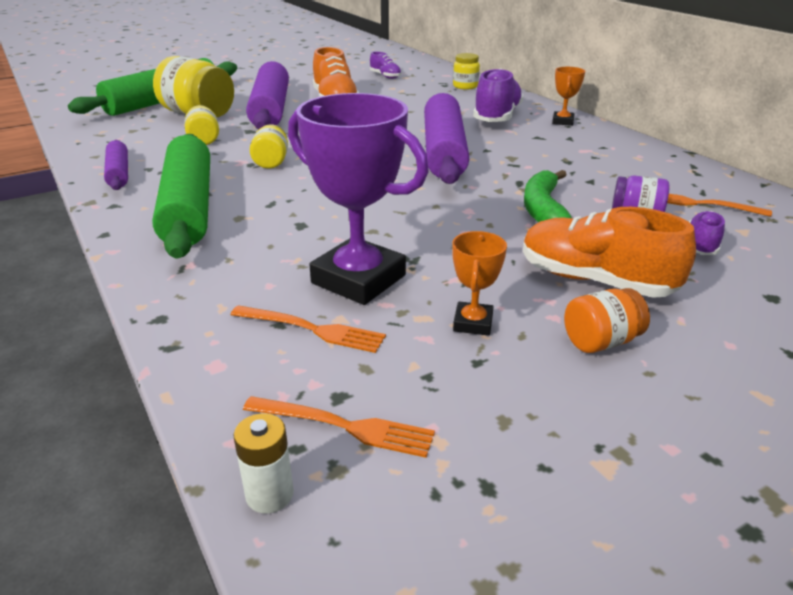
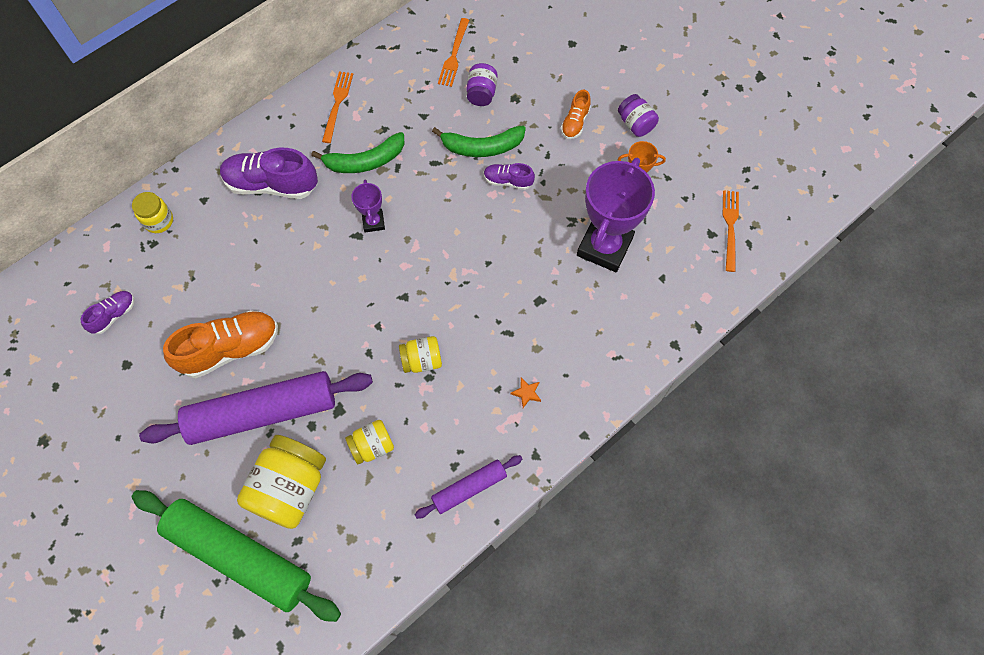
camera: 100 degrees left, 35 degrees up
green rolling pin [152,134,210,259] -> orange star [511,378,541,408]
orange fork [231,305,386,353] -> orange fork moved to [322,71,353,143]
white battery [234,413,294,514] -> none
purple rolling pin [424,93,469,184] -> purple trophy [351,180,385,233]
orange shoe [523,207,696,298] -> orange shoe [561,90,591,139], size x0.52
orange trophy [552,67,585,126] -> none
orange jar [564,288,650,353] -> purple jar [618,94,659,137]
purple shoe [689,211,725,255] -> purple shoe moved to [484,163,535,190]
none -> green banana [311,132,404,173]

